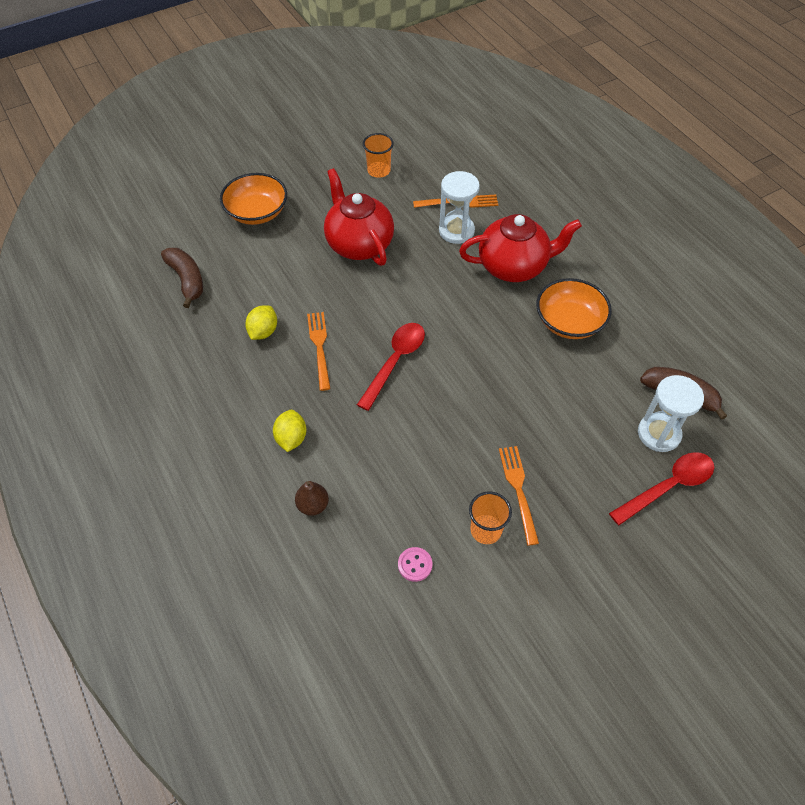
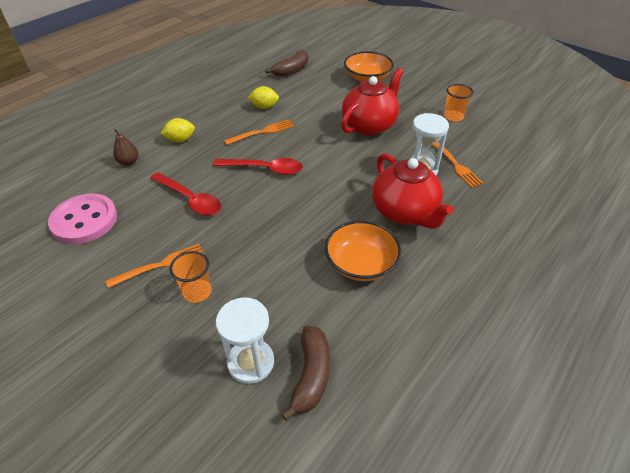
camera: 70 degrees right, 10 degrees down
pink button [398,547,432,582] -> pink button [48,194,117,244], size x2.37
orange cup [469,491,512,544] -> orange cup moved to [170,251,211,303]
red spoon [609,452,714,525] -> red spoon moved to [150,172,221,216]

